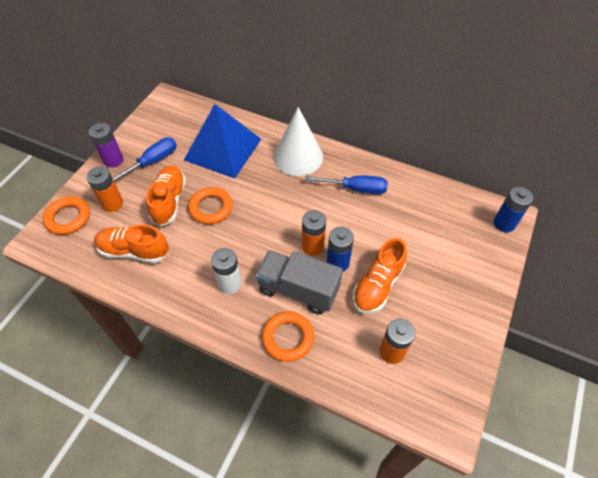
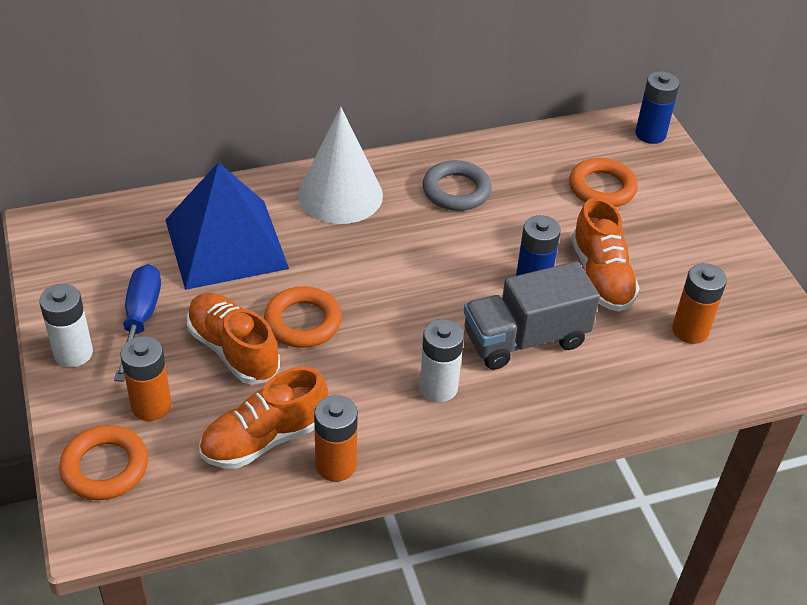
camera: 45 degrees left, 10 degrees down
purple battery [89,123,123,168] -> white battery [39,284,93,367]
orange ring [262,311,314,362] -> orange ring moved to [569,158,638,207]
orange battery [302,210,326,256] -> orange battery moved to [314,395,358,482]
blue screwdriver [305,175,388,194] -> grey ring [423,160,492,211]

